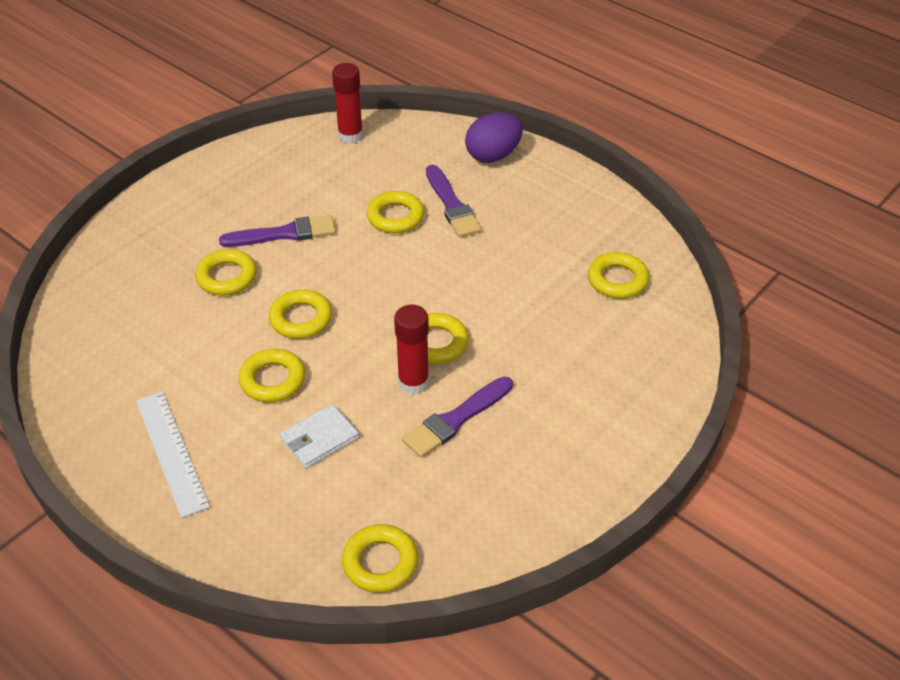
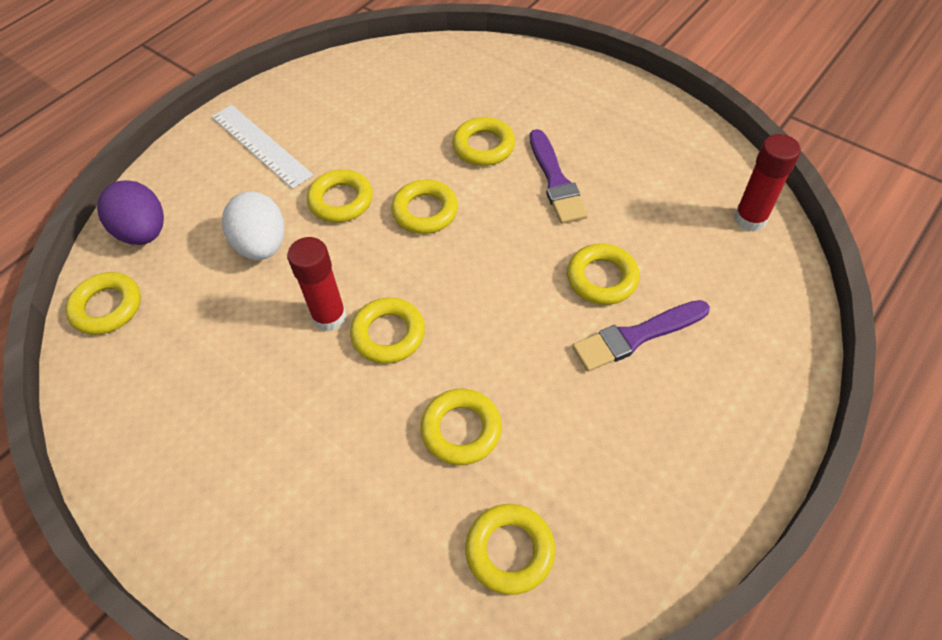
camera: 90 degrees right, 10 degrees up
white ruler [136,392,210,518] -> white ruler turned 75 degrees clockwise [212,105,313,189]
white wallet [280,404,359,468] -> white egg [222,191,284,260]
purple brush [402,377,513,458] -> none
purple egg [465,112,523,163] -> purple egg moved to [97,180,164,245]
none -> yellow ring [420,389,502,465]

